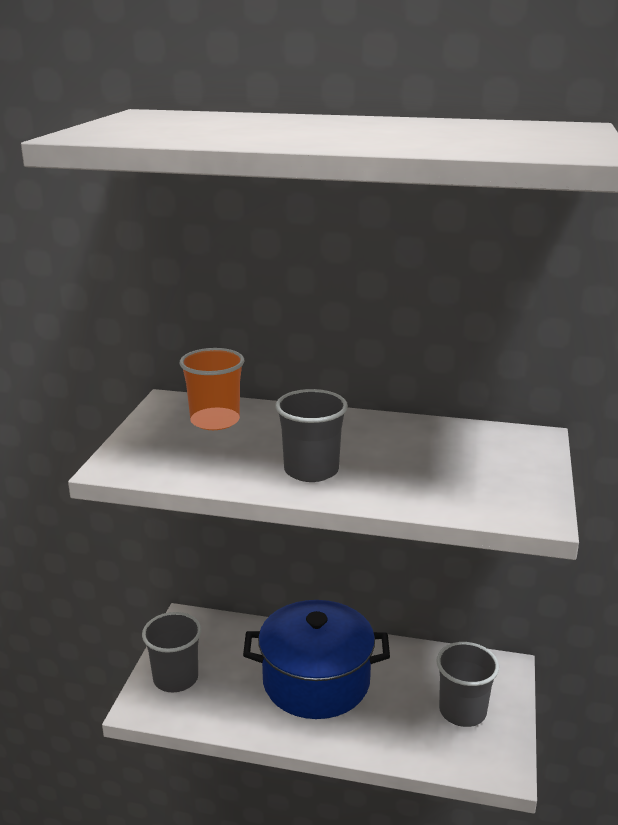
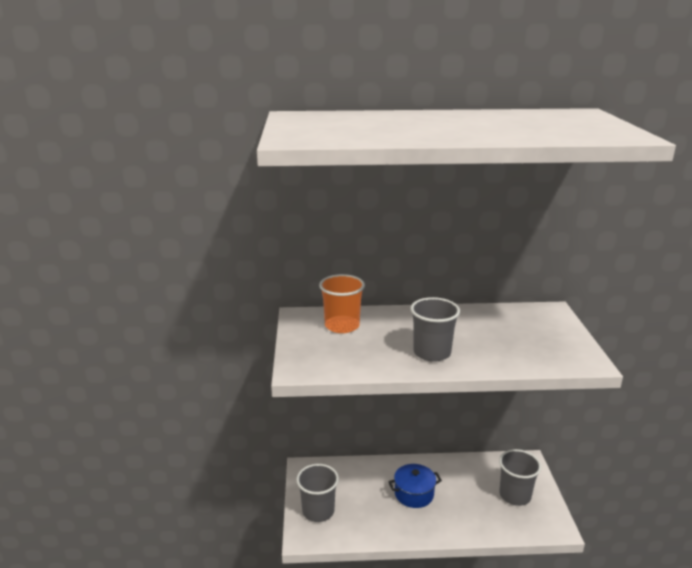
camera: 15 degrees left, 0 degrees up
blue pot [243,600,390,719] -> blue pot [388,464,442,508], size x0.53

